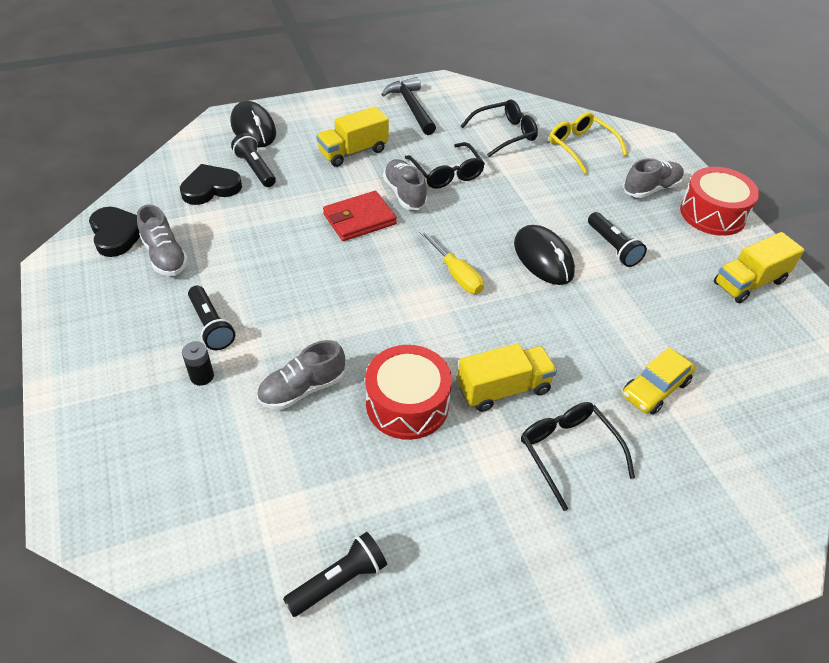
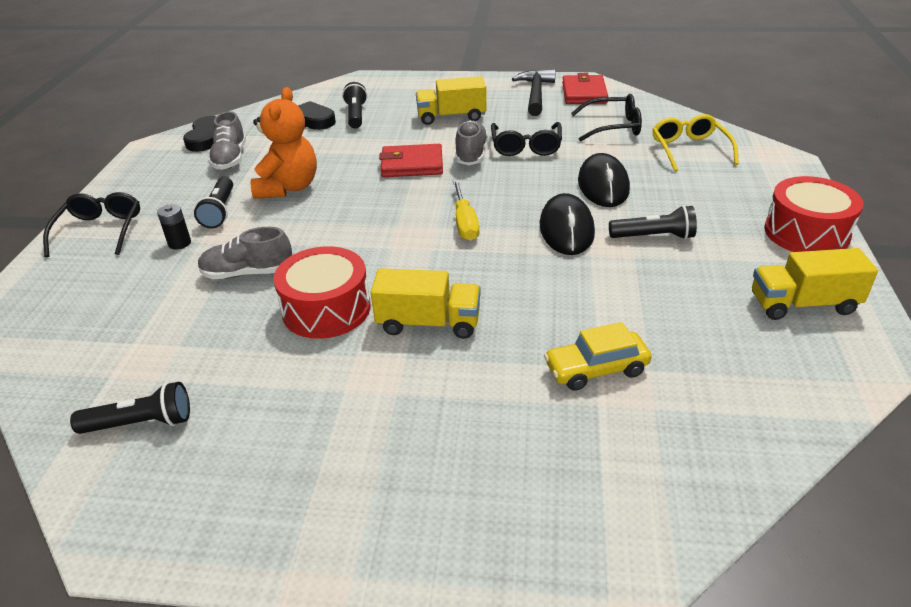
camera: 30 degrees right, 10 degrees down
black mouse [231,101,276,147] -> black mouse moved to [578,153,630,207]
black glasses [521,402,635,511] -> black glasses moved to [43,192,140,257]
black flashlight [588,212,647,267] -> black flashlight turned 90 degrees counterclockwise [609,205,697,239]
grey shoe [623,158,684,198] -> none
none -> orange teddy bear [250,87,317,199]
none -> red wallet [562,73,608,104]

